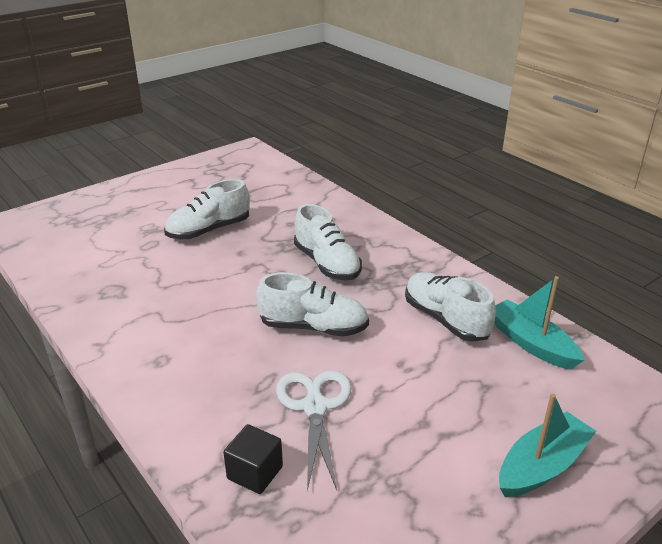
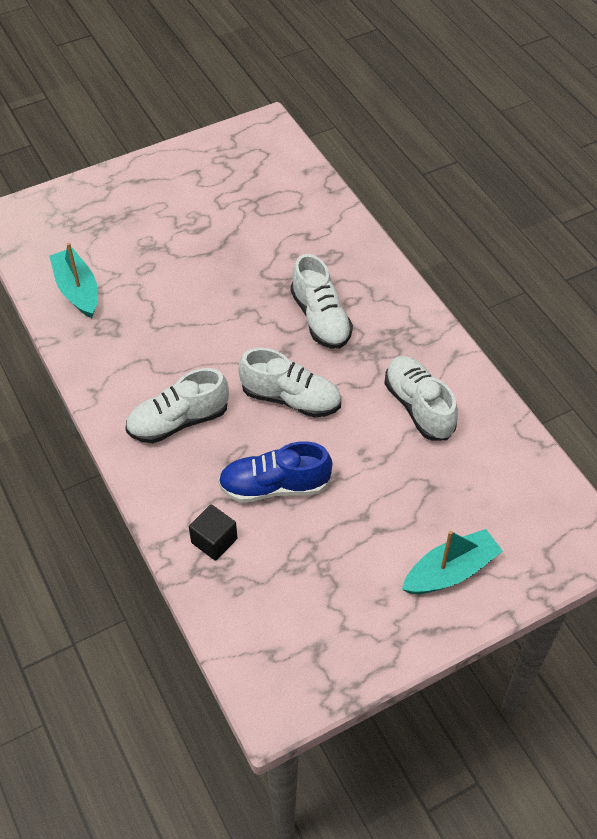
camera: 10 degrees right, 20 degrees up
white shoe [164,179,250,239] -> white shoe moved to [125,368,229,443]
white scissors [276,370,351,491] -> blue shoe [218,441,332,503]
turquoise boat [494,276,584,370] -> turquoise boat moved to [49,243,98,318]

